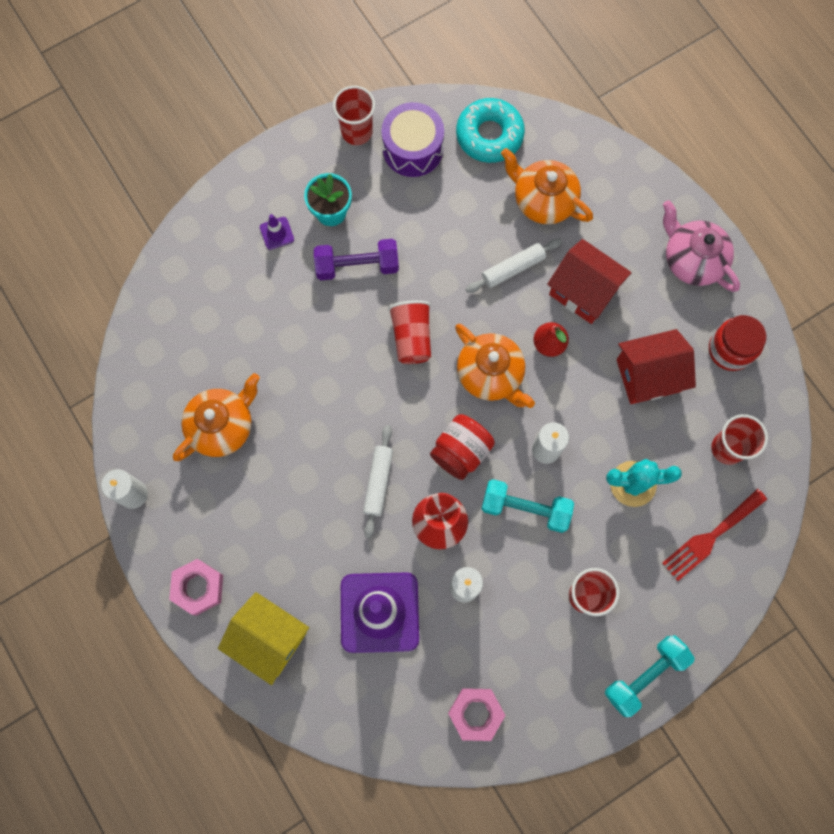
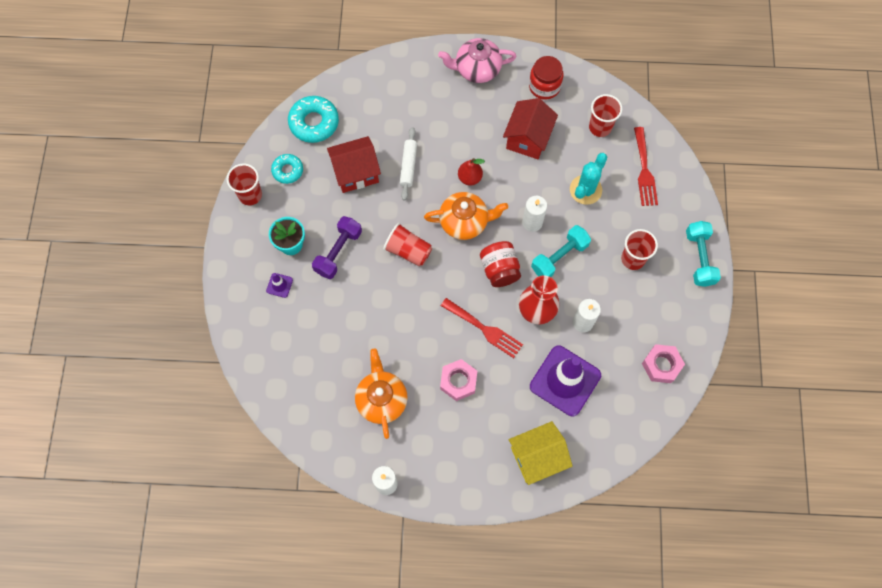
camera: 55 degrees left, 5 degrees down
pink nut [169,559,223,616] -> pink nut moved to [440,359,477,401]
white rolling pin [363,425,393,538] -> red fork [441,298,523,358]
purple drum [381,102,444,177] -> turquoise donut [271,154,303,184]
orange teapot [501,148,593,224] -> none
red house [547,239,632,324] -> red house moved to [327,136,381,193]

